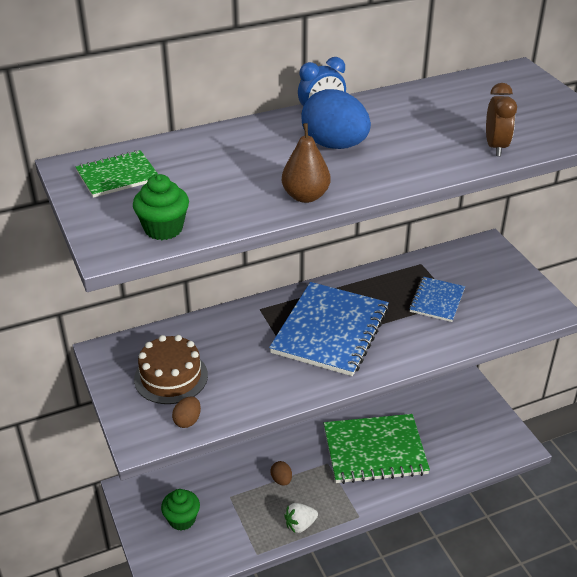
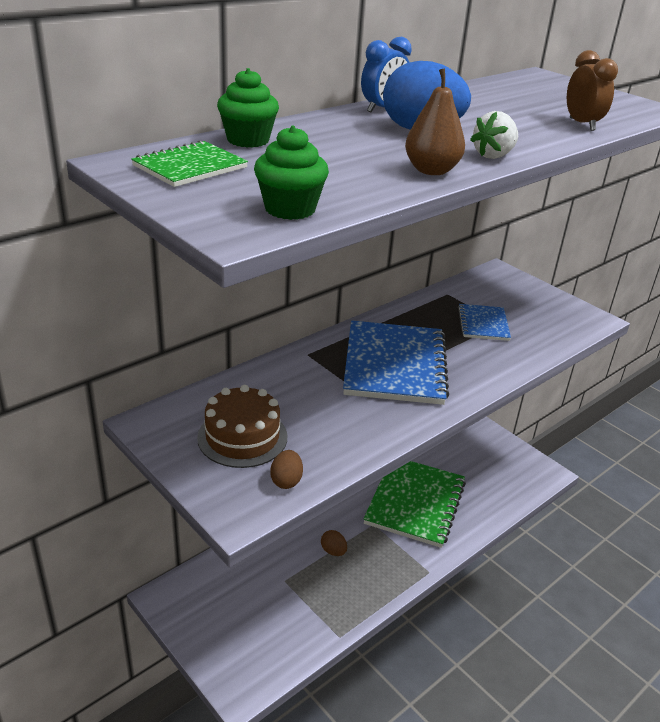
camera: 20 degrees left, 5 degrees down
green cupcake [161,489,200,531] -> green cupcake moved to [217,68,279,148]
white strawberry [284,503,318,533] -> white strawberry moved to [470,111,518,159]
green notebook [324,414,430,484] -> green notebook turned 45 degrees counterclockwise [363,461,466,548]

